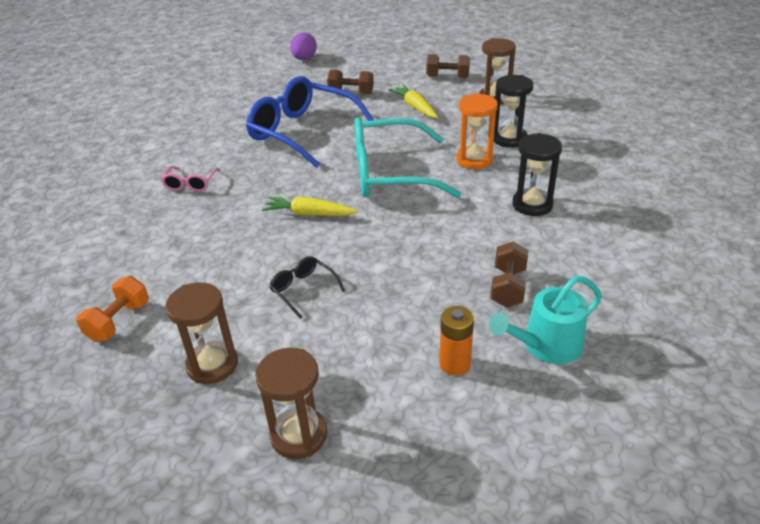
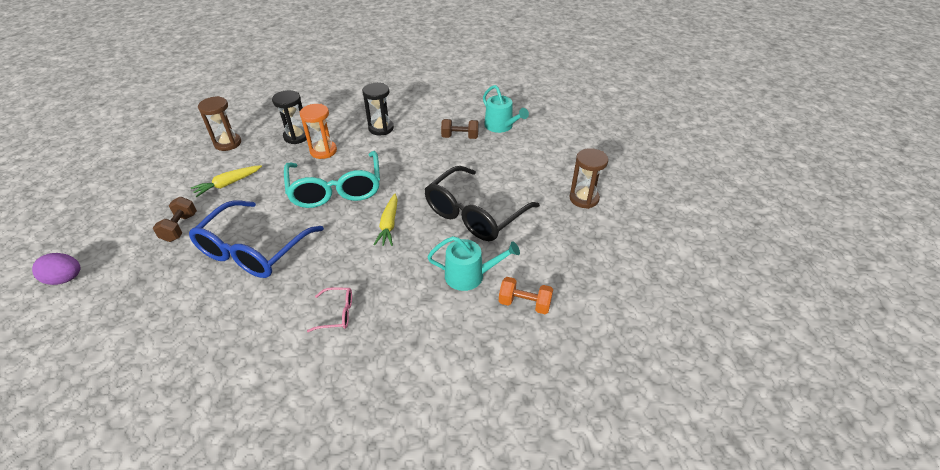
camera: 100 degrees left, 5 degrees up
brown hourglass [165,282,238,384] -> none
black glasses [269,256,345,319] -> black glasses [425,166,540,241], size x2.36
brown dumbbell [426,54,470,78] -> none
orange battery [440,306,474,376] -> none
none -> turquoise watering can [427,236,520,291]

